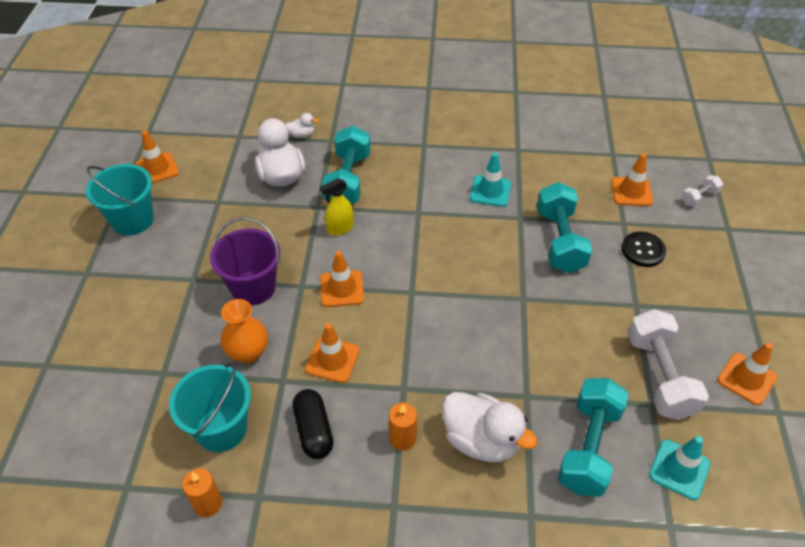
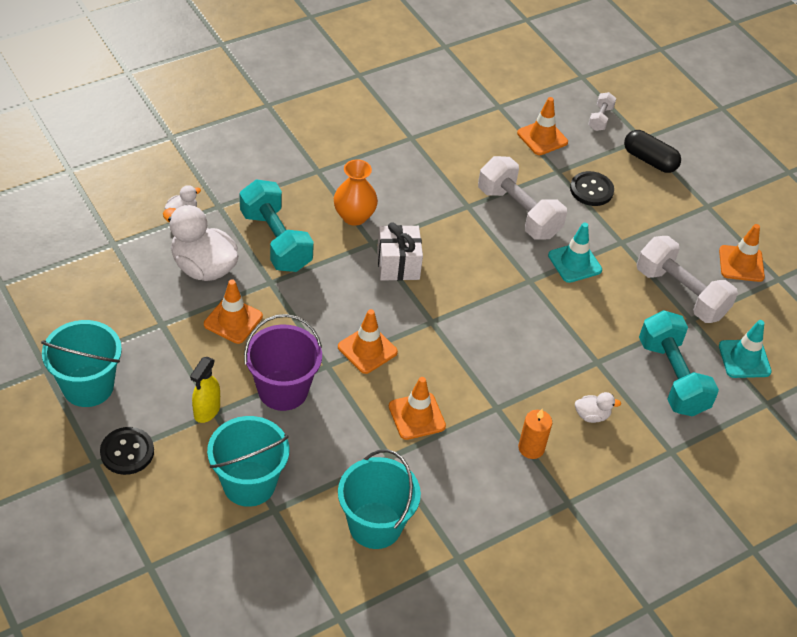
camera: 40 degrees left, 0 degrees up
orange traffic cone [135,130,179,184] -> orange traffic cone moved to [204,279,263,344]
orange candle [182,468,222,517] -> none
orange vase [221,299,268,364] -> orange vase moved to [334,159,378,226]
black capsule [292,389,333,459] -> black capsule moved to [624,130,681,173]
yellow spray bottle [320,178,354,236] -> yellow spray bottle moved to [190,357,220,423]
white duck [442,392,538,462] -> white duck [575,392,621,423], size x0.47
turquoise traffic cone [470,153,511,207] -> turquoise traffic cone moved to [548,222,602,283]
turquoise dumbbell [537,182,592,273] -> white dumbbell [478,156,567,240]
none -> black button [100,427,154,475]
none -> turquoise bucket [207,416,289,507]
none -> white gift [377,222,423,281]

